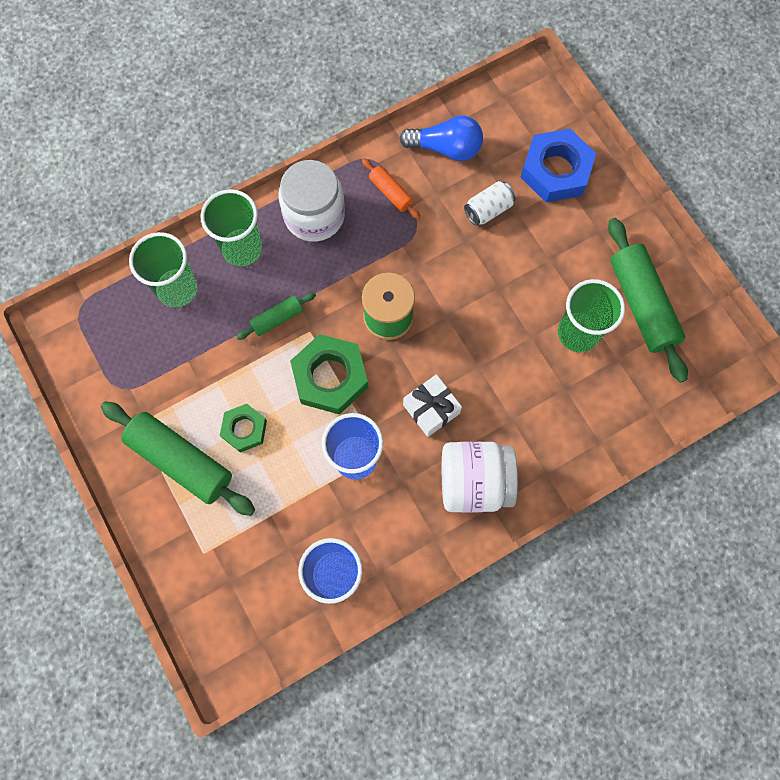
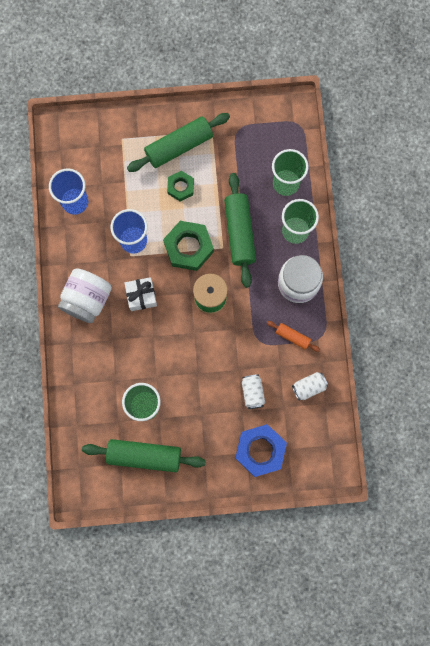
camera: 115 degrees right, 5 degrees up
green rolling pin [236,292,316,340] -> green rolling pin [224,173,256,288], size x2.01
orange rolling pin [362,158,421,220] -> orange rolling pin turned 45 degrees clockwise [267,321,320,352]
blue light bulb [399,115,483,161] -> white can [292,372,328,401]

